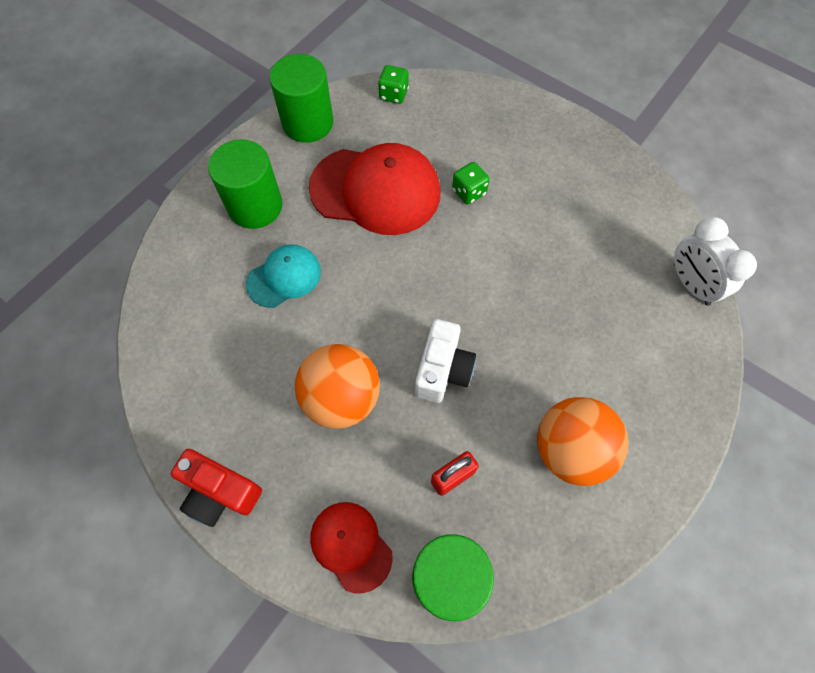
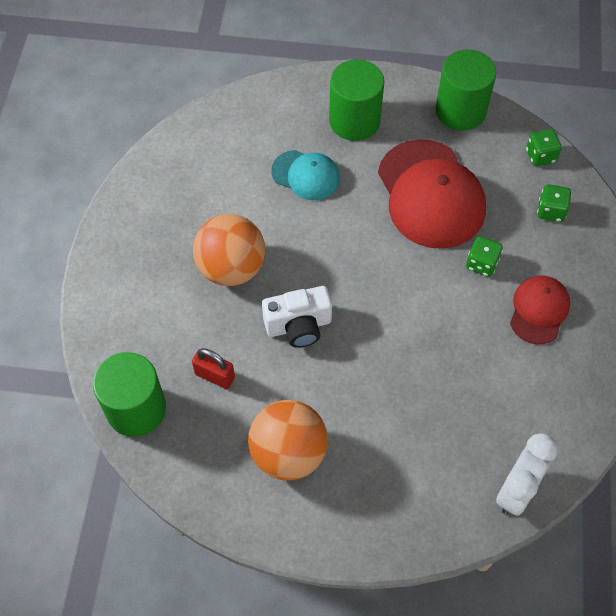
camera: 60 degrees right, 5 degrees down
red camera [171,449,262,527] -> none
red cap [310,502,393,593] -> red cap moved to [510,276,570,344]
none -> green dice [537,184,572,222]

